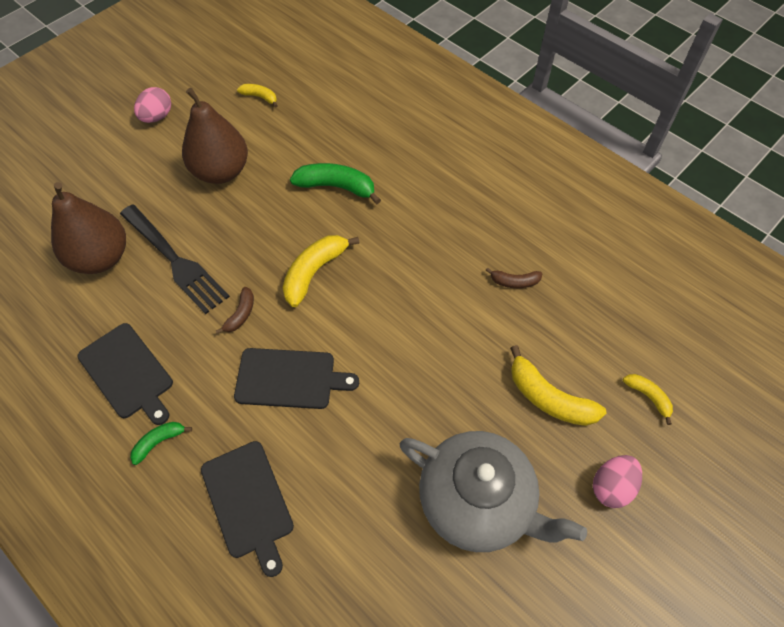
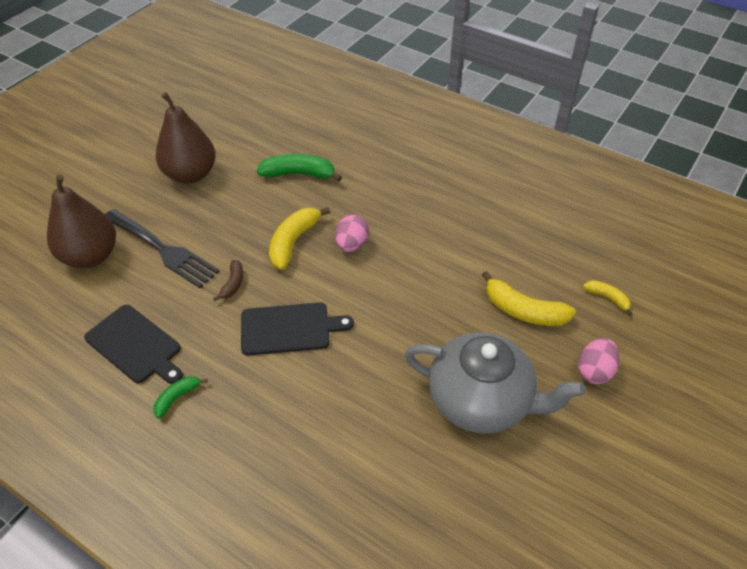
camera: 10 degrees left, 10 degrees down
pink egg [134,87,171,123] -> pink egg moved to [335,215,369,252]
black cutting board [201,441,294,577] -> none
yellow banana [237,84,278,108] -> none
brown banana [485,267,542,288] -> none

